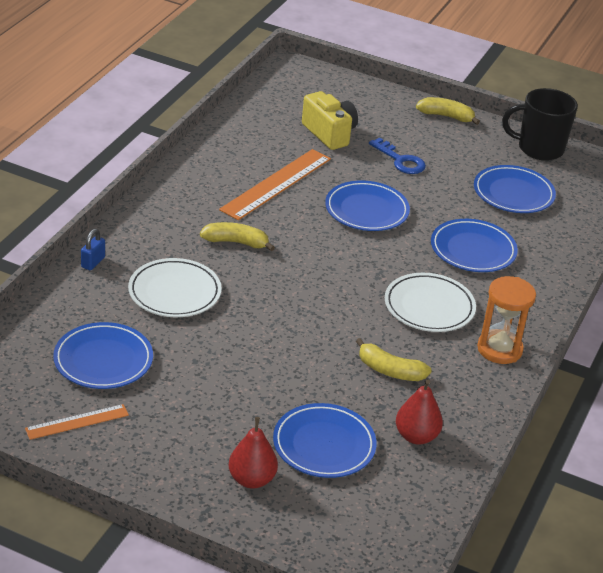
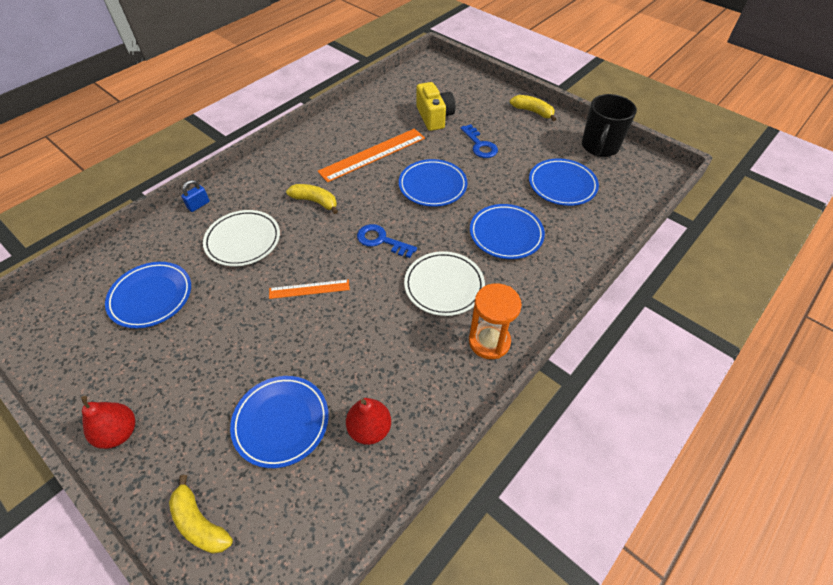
camera: 20 degrees right, 15 degrees up
orange ruler [25,404,129,440] -> orange ruler moved to [269,279,350,299]
red pear [228,417,278,489] -> red pear moved to [81,396,135,449]
yellow banana [356,338,432,381] -> yellow banana moved to [169,475,233,554]
black mug [502,88,578,161] -> black mug turned 90 degrees counterclockwise [582,94,637,157]
none -> blue key [357,224,417,258]

